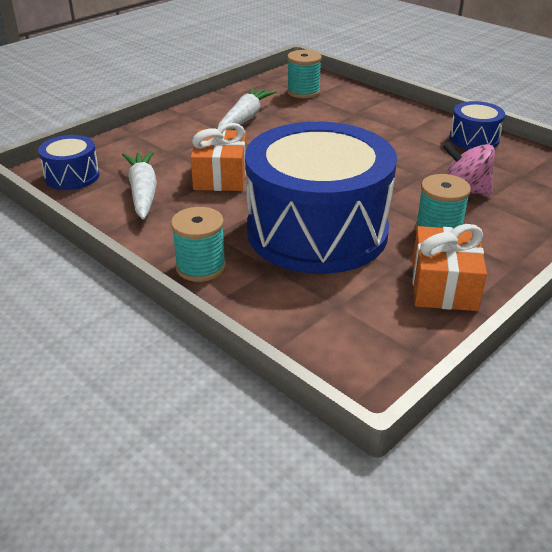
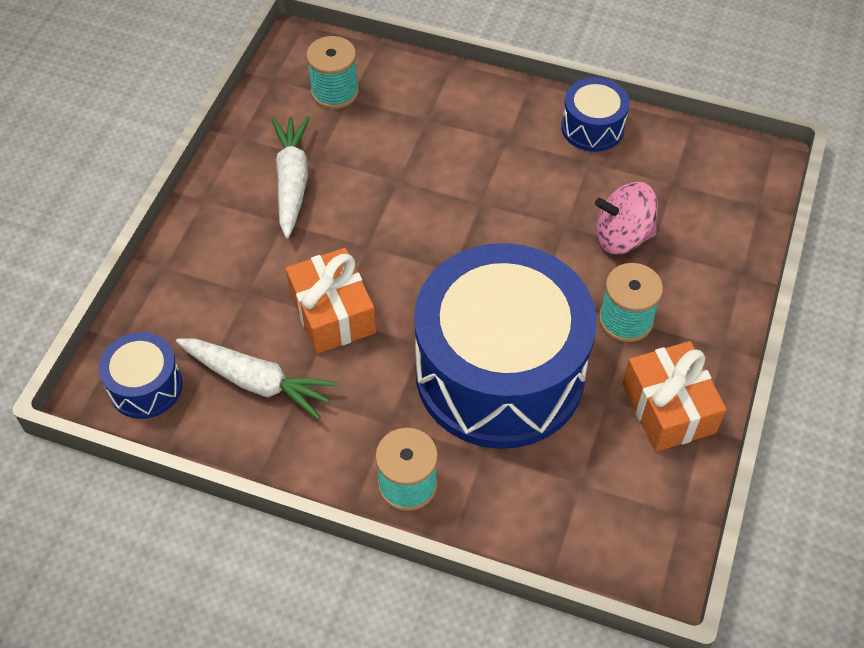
camera: 25 degrees left, 20 degrees up
white carrot [122,151,157,220] -> white carrot turned 150 degrees clockwise [176,339,338,420]

